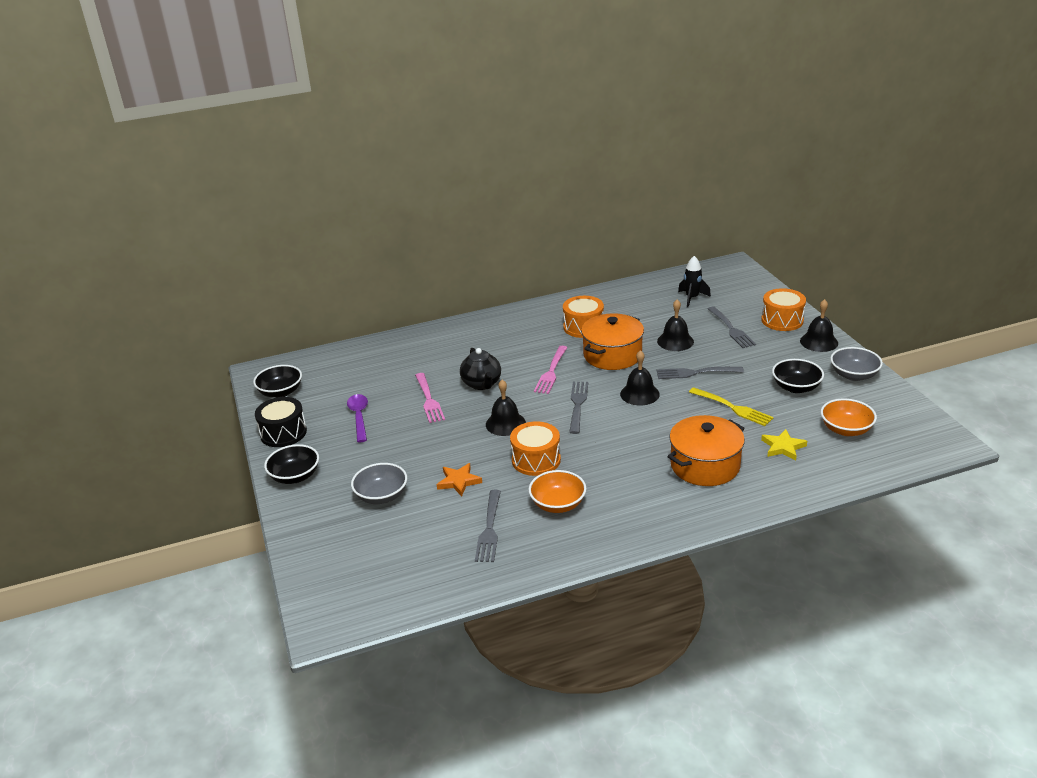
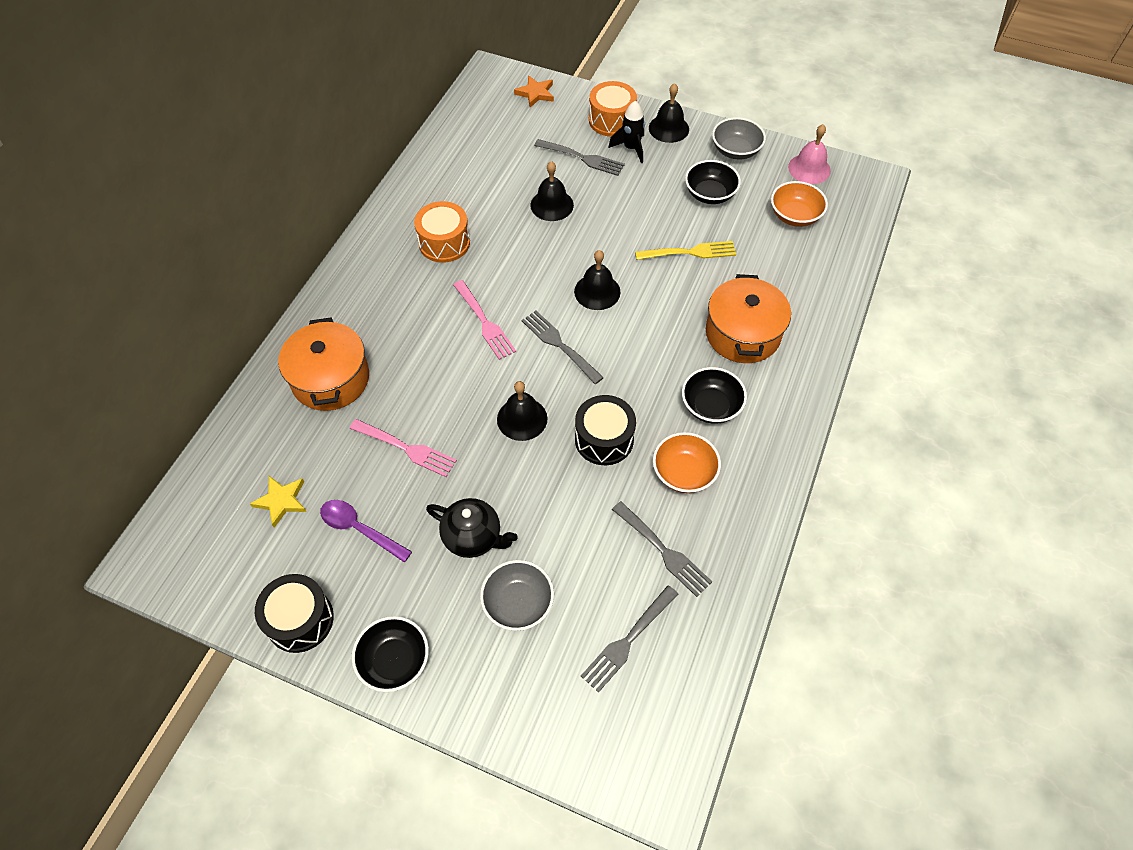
camera: 50 degrees left, 25 degrees up
black bowl [253,365,302,398] -> black bowl moved to [682,367,747,424]
orange star [437,463,482,497] -> orange star moved to [514,75,554,107]
black teapot [460,348,501,390] -> black teapot moved to [426,498,518,558]
orange drum [510,421,561,476] -> black drum [575,395,636,465]
orange pot [581,313,644,370] -> orange pot moved to [278,317,369,411]
grey fork [657,367,744,379] -> grey fork moved to [581,585,679,693]
black rocket [678,256,711,307] -> black rocket moved to [608,101,645,163]
yellow star [761,429,807,461] -> yellow star moved to [250,476,307,528]
none -> pink bell [788,124,831,184]

